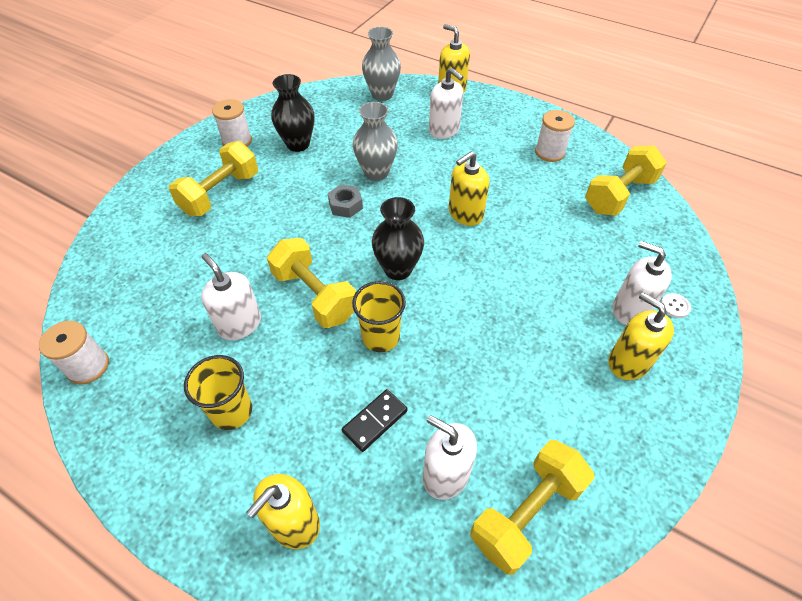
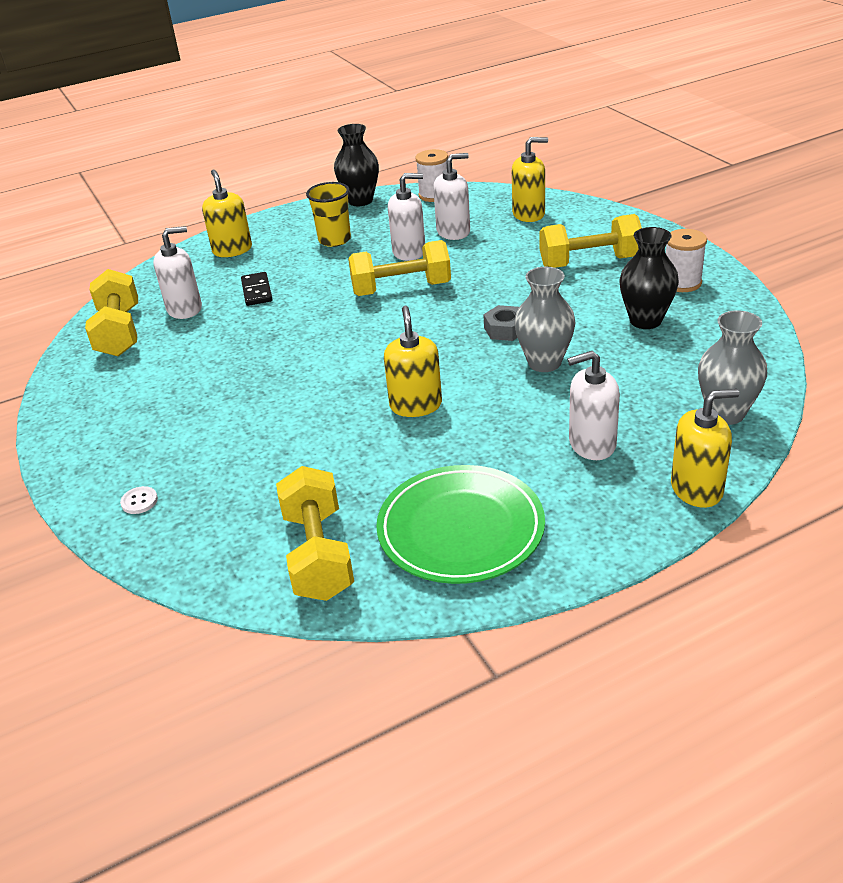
camera: 125 degrees right, 15 degrees down
yellow dumbbell [169,141,258,216] -> yellow dumbbell turned 75 degrees counterclockwise [540,214,642,268]
yellow cup [352,281,406,352] -> none
black vase [372,197,424,280] -> black vase moved to [334,124,379,206]
white spool [535,110,575,162] -> green plate [376,465,545,584]
yellow soap dispenser [608,292,674,380] -> yellow soap dispenser moved to [512,137,548,222]
white soap dispenser [612,241,672,325] -> white soap dispenser moved to [433,153,470,240]

